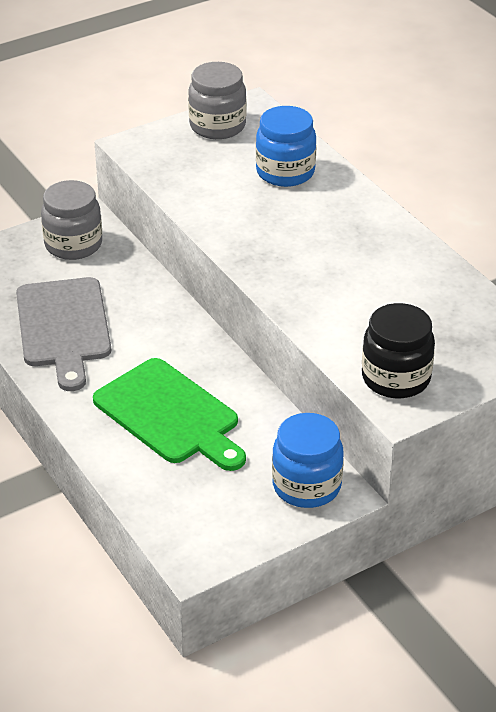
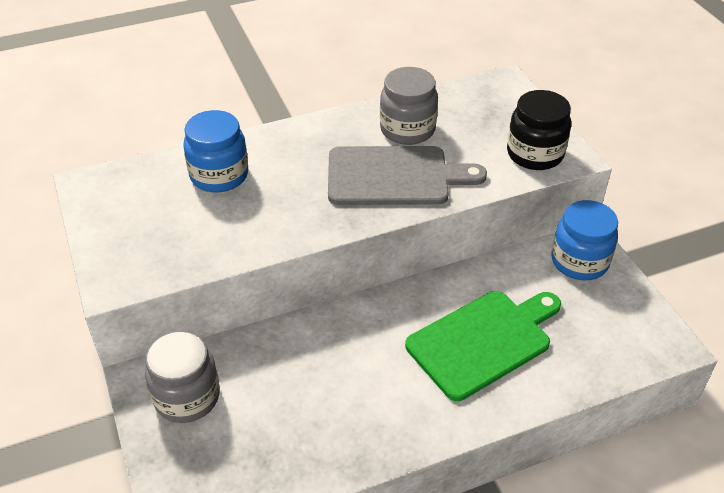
camera: 80 degrees left, 5 degrees up
grey cutting board [16,277,111,391] -> grey cutting board moved to [328,146,487,205]
grey jar [188,62,246,139] -> grey jar moved to [380,67,438,145]

